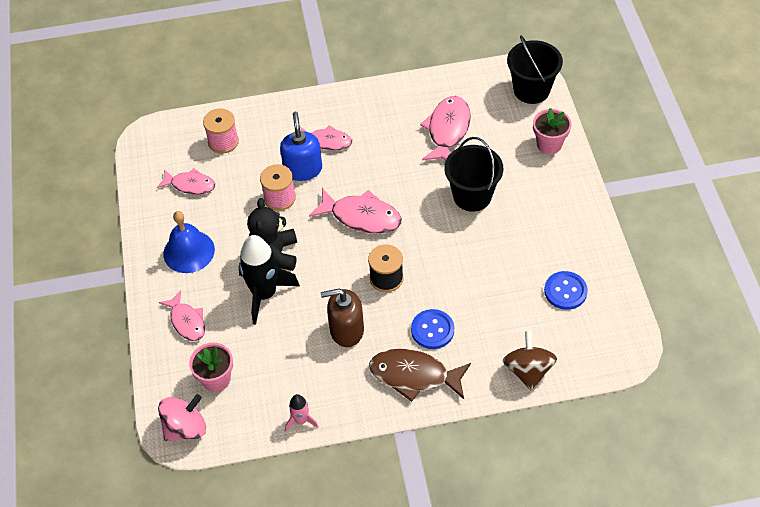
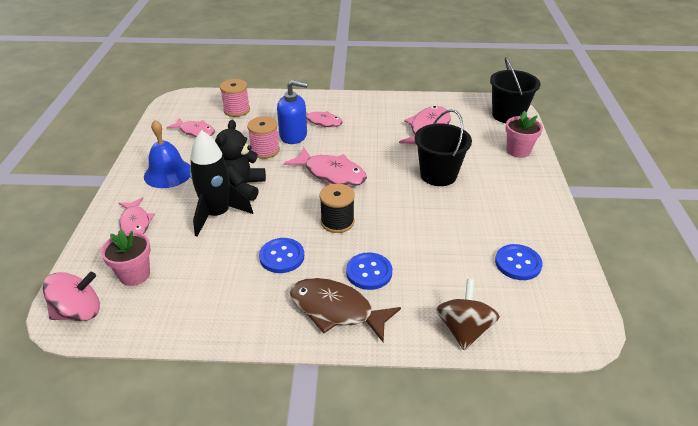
camera: 10 degrees right, 15 degrees down
blue soap dispenser [280,112,322,181] -> blue soap dispenser turned 90 degrees clockwise [277,80,308,144]
pink rocket [285,394,319,431] -> none
brown soap dispenser [321,288,364,347] -> blue button [259,238,304,273]

